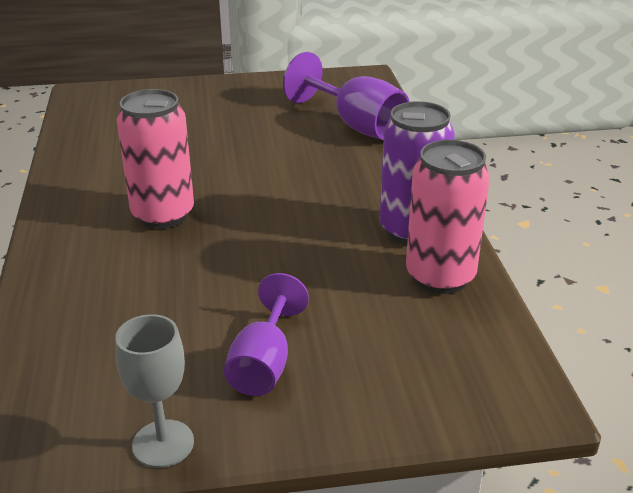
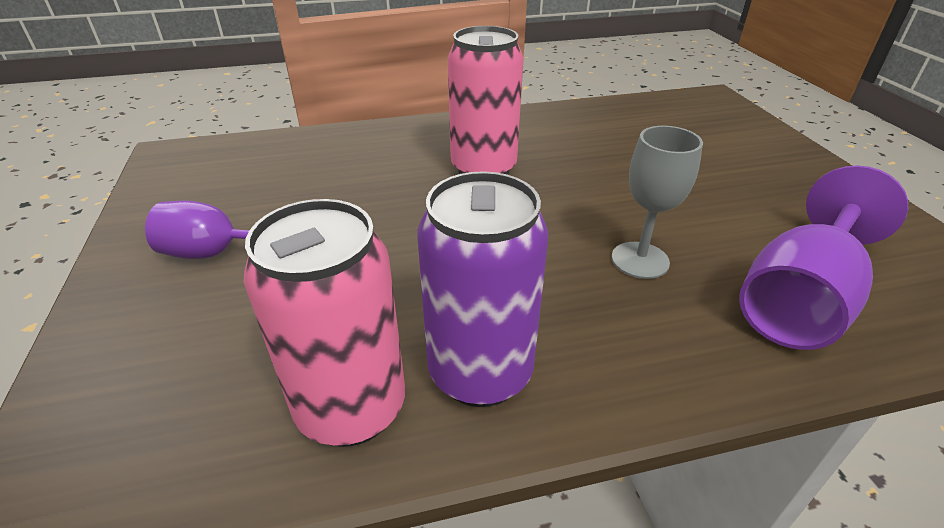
camera: 85 degrees right, 5 degrees up
grey goblet [115,314,194,468] -> grey goblet moved to [612,126,703,279]

